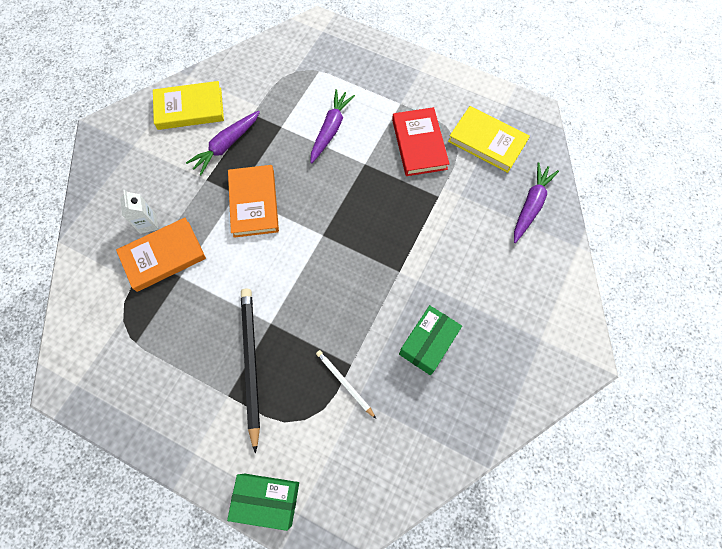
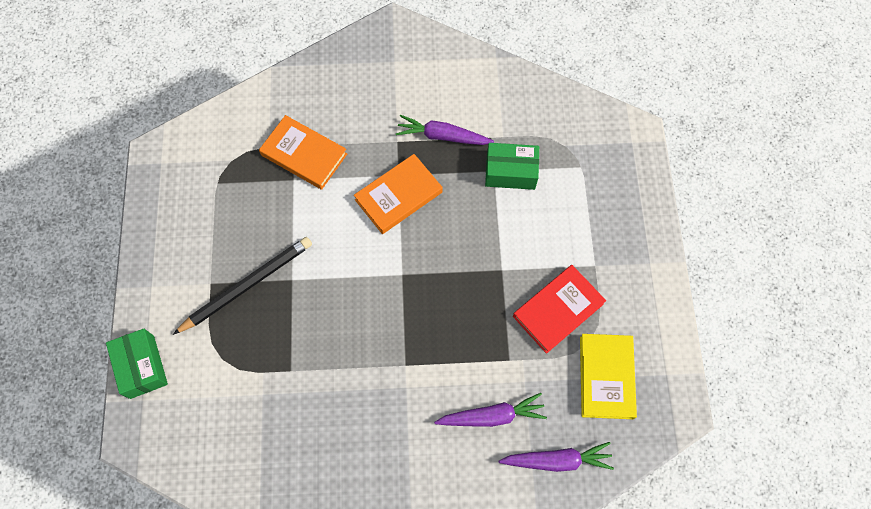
camera: 60 degrees right, 0 degrees up
white carton [120,190,158,234] -> none
yellow book [153,81,224,130] -> none
purple carrot [310,89,355,164] -> purple carrot moved to [434,393,547,427]
white pencil [316,350,376,419] -> none
green box [399,305,462,375] -> green box moved to [485,143,539,190]

